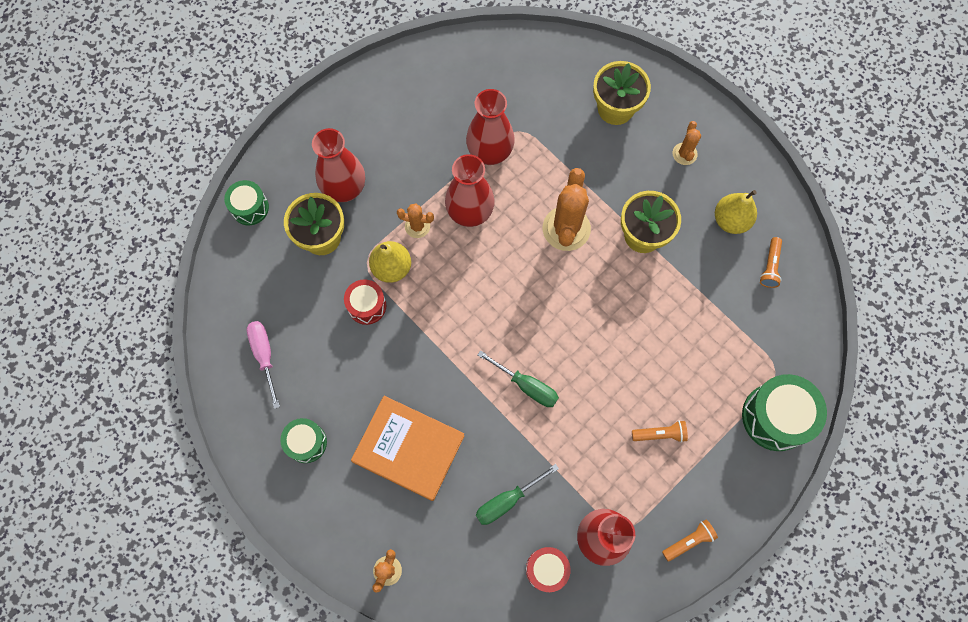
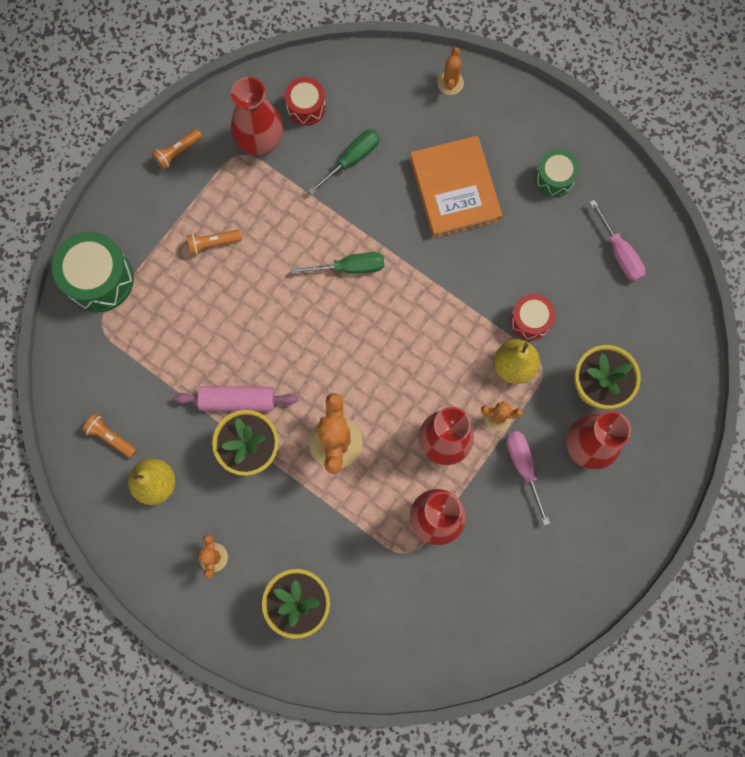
camera: 170 degrees right, 5 degrees up
green drum [224,180,269,225] -> none
orange book [351,396,465,501] -> orange book turned 60 degrees clockwise [410,136,502,238]
green screwdriver [478,350,559,407] -> green screwdriver turned 150 degrees clockwise [291,252,384,274]
orange flashlight [760,237,782,288] -> orange flashlight turned 60 degrees counterclockwise [82,414,137,458]
none -> pink rolling pin [174,386,298,411]
none -> pink screwdriver [506,431,550,526]

